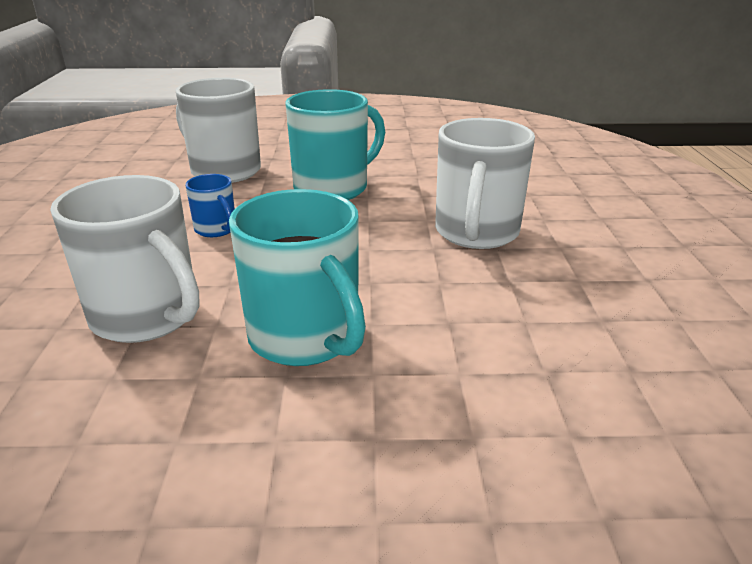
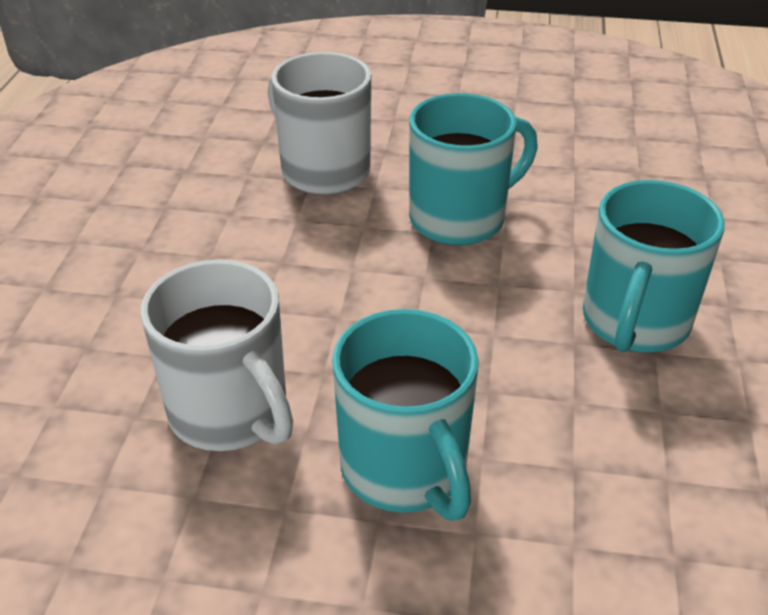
camera: 10 degrees right, 10 degrees up
blue mug [185,174,235,237] -> none
white mug [435,118,535,249] -> turquoise mug [583,180,725,353]

